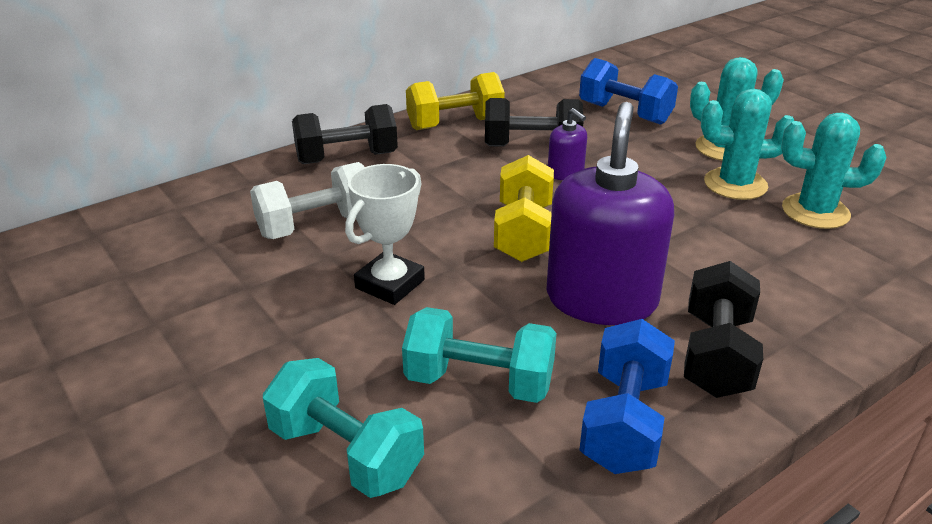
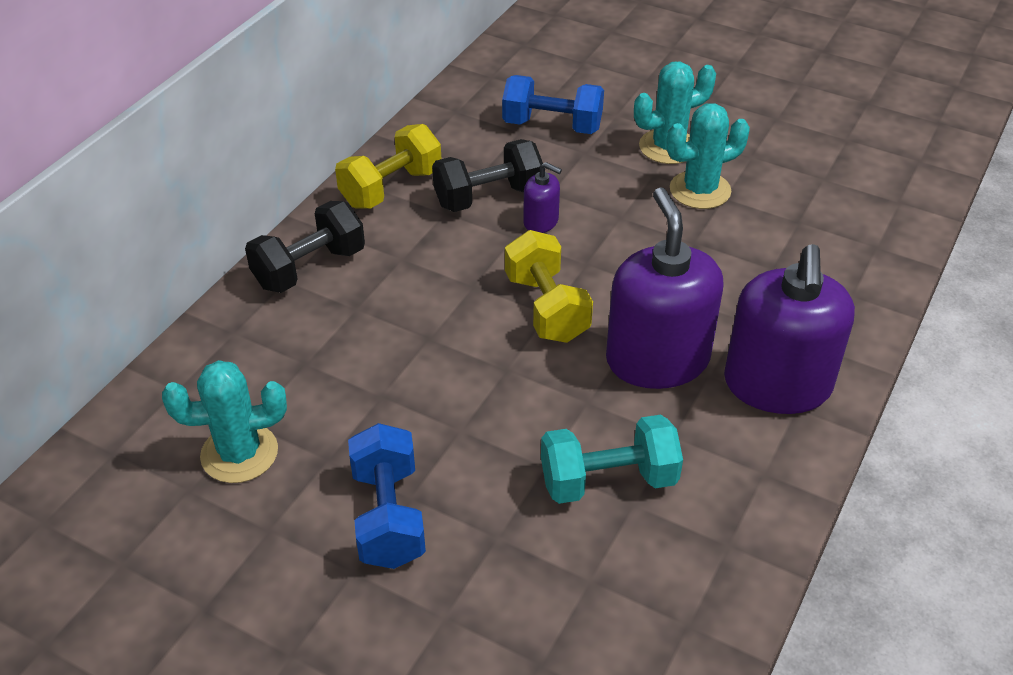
camera: 25 degrees left, 10 degrees up
white dumbbell [250,162,364,239] -> none
turquoise dumbbell [263,358,424,498] -> none
white trophy [345,164,425,305] -> none
blue dumbbell [579,319,675,474] -> blue dumbbell moved to [348,423,426,569]
black dumbbell [684,261,763,398] -> purple soap dispenser [724,244,855,414]
turquoise cactus [781,112,887,229] -> turquoise cactus moved to [162,360,287,483]

